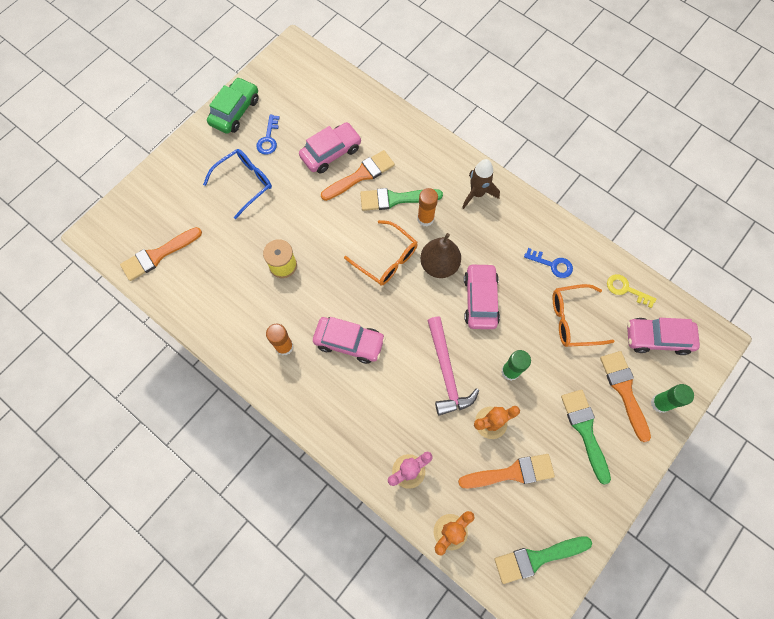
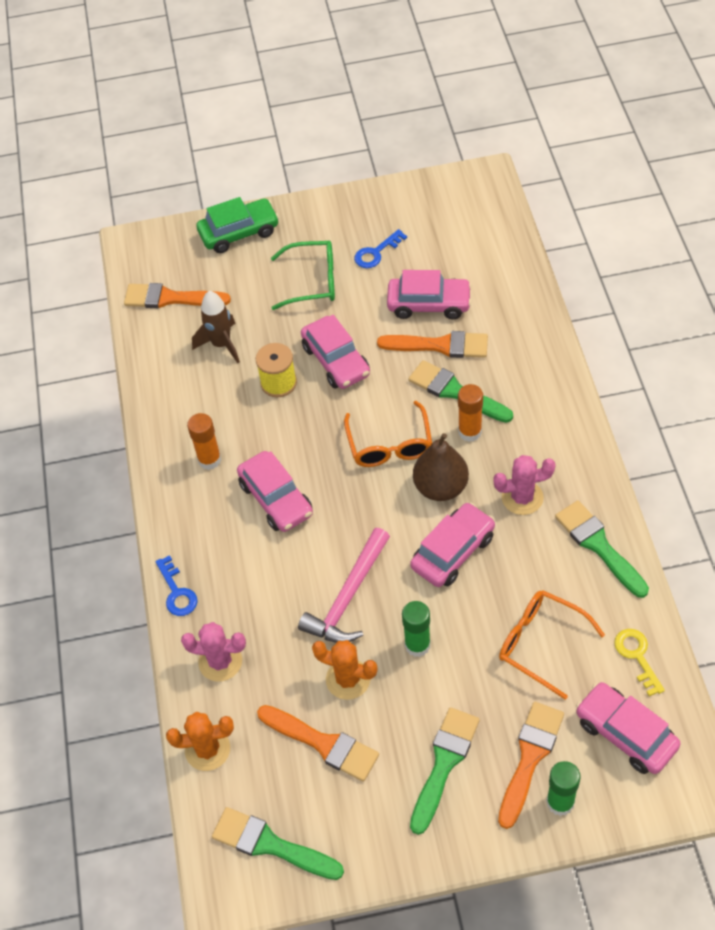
camera: 45 degrees right, 15 degrees down
blue glasses [203,149,272,219] -> green glasses [271,241,335,310]
green car [207,77,259,134] -> green car moved to [196,197,279,253]
brown rocket [462,159,500,209] -> brown rocket moved to [192,291,240,363]
blue key [524,248,573,278] -> blue key moved to [155,555,198,616]
none -> pink car [301,315,370,389]
none -> pink cactus [493,455,556,515]
none -> green brush [555,500,649,598]

